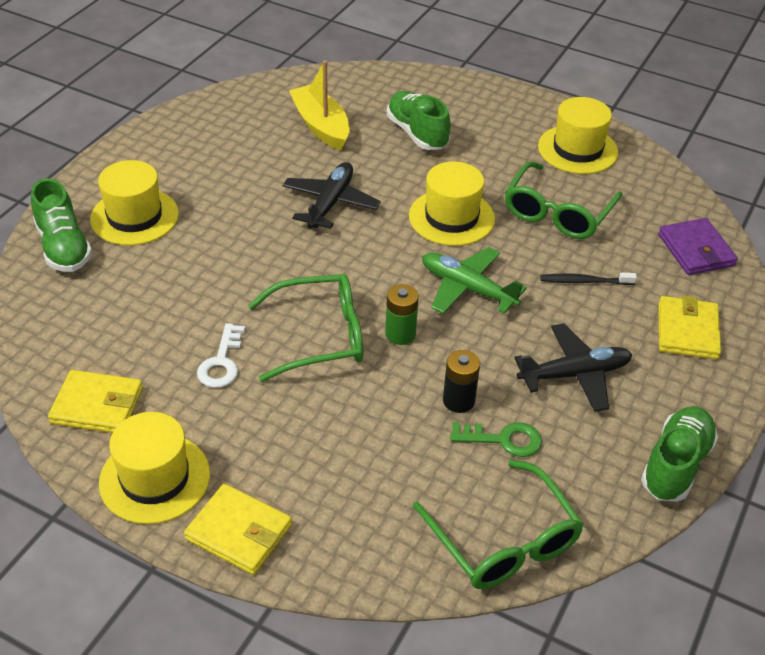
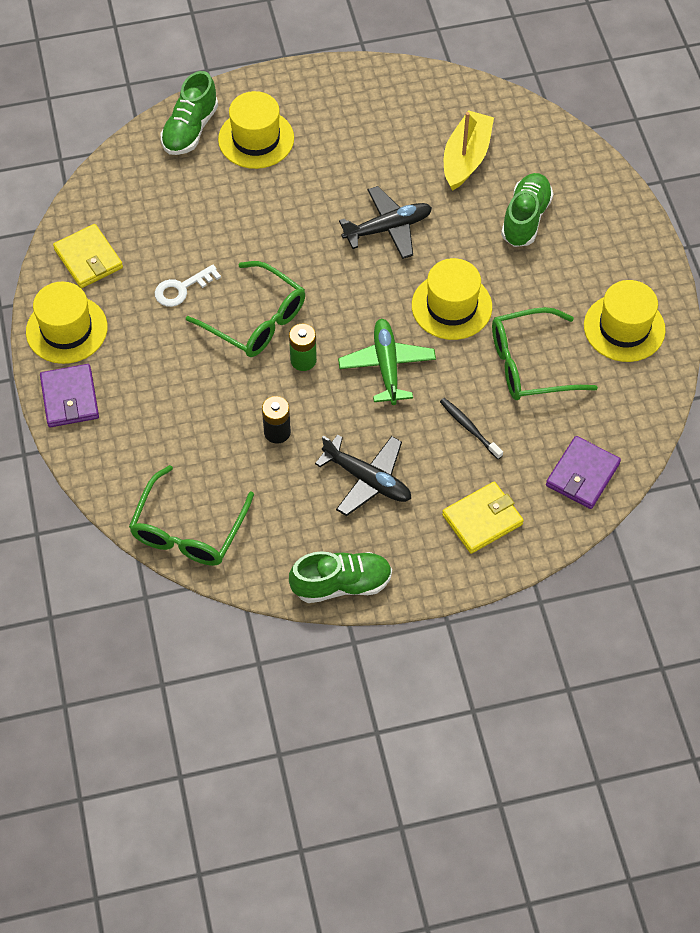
camera: 50 degrees right, 15 degrees up
yellow wallet [184,484,292,575] -> purple wallet [40,364,99,427]
green key [450,422,542,457] -> none

